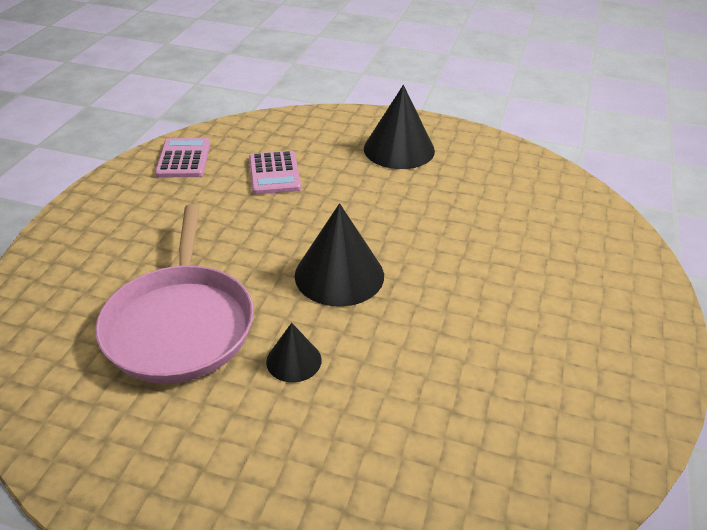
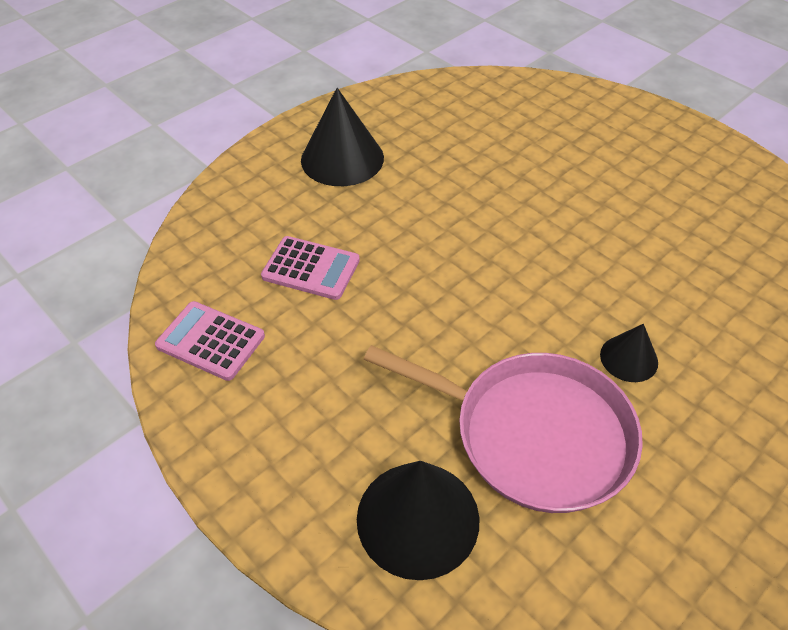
camera: 60 degrees left, 10 degrees up
black cone [295,203,384,307] -> black cone moved to [357,461,479,580]

